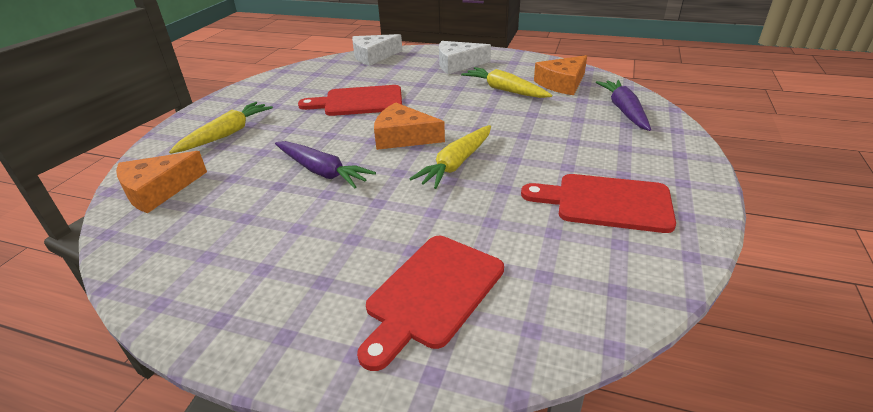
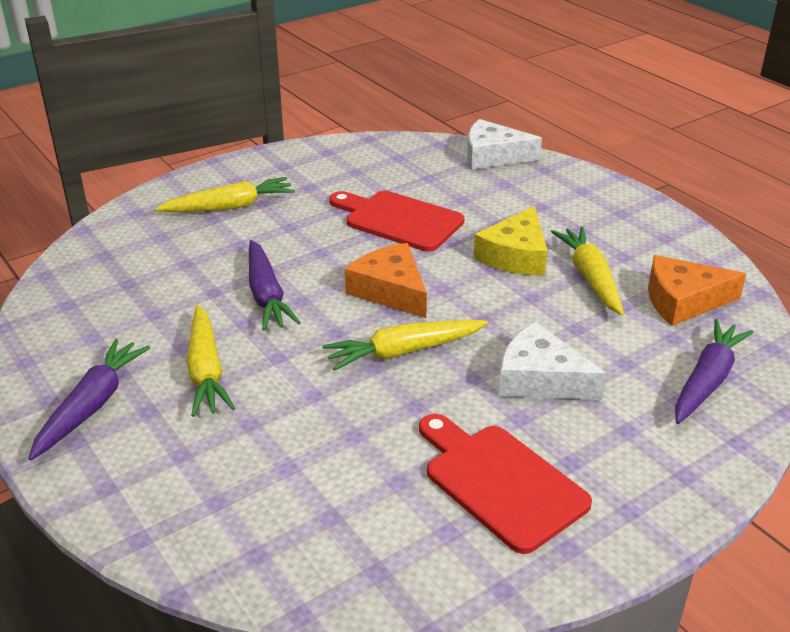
camera: 35 degrees right, 0 degrees up
orange cheese [116,151,207,213] -> none
red cutting board [357,236,504,371] -> none
white cheese [439,41,491,74] -> white cheese moved to [499,322,607,400]
none -> purple carrot [28,339,150,460]
none -> yellow carrot [187,305,235,417]
none -> yellow cheese [473,206,547,275]

